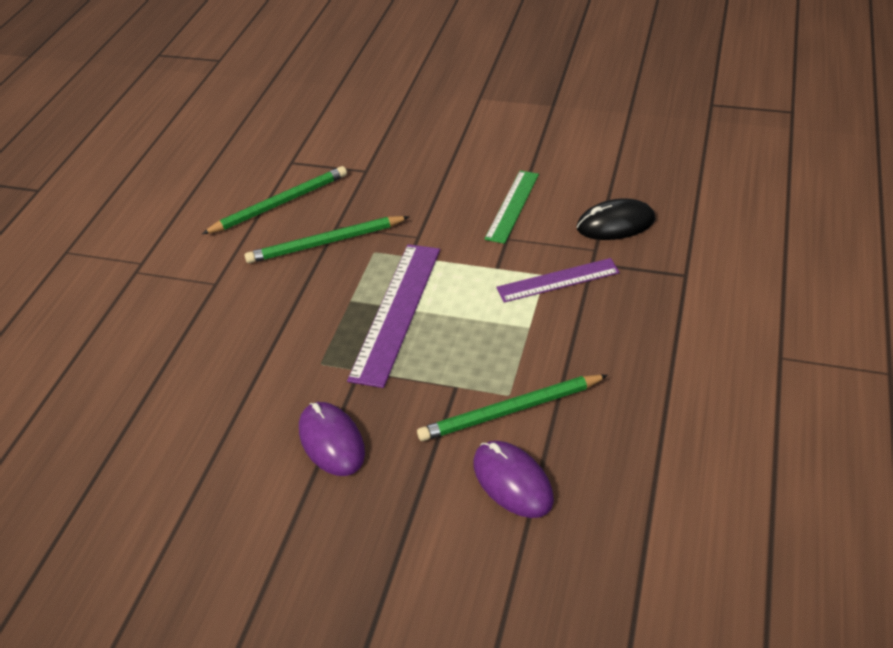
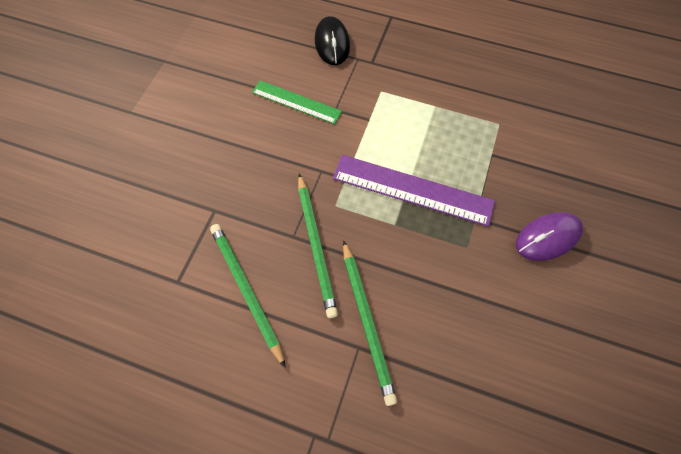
camera: 90 degrees left, 20 degrees up
green pencil [417,375,608,441] -> green pencil moved to [343,240,397,406]
purple mouse [473,441,554,518] -> none
purple ruler [497,258,620,303] -> none

